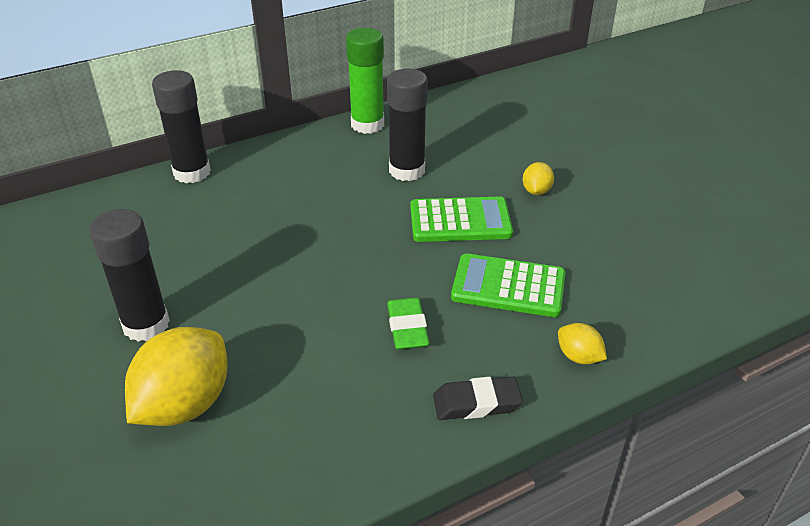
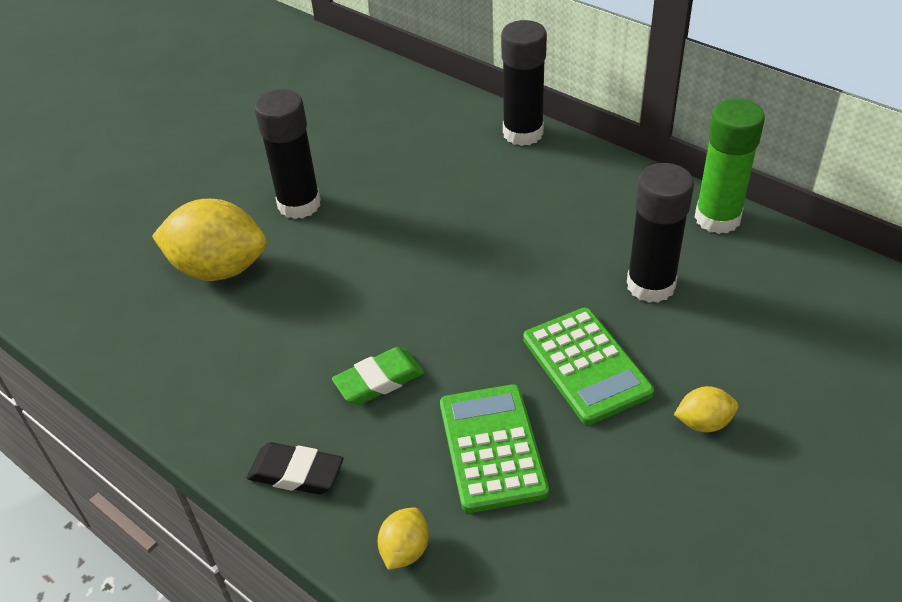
camera: 70 degrees right, 5 degrees up
black eraser [433,376,523,420] -> black eraser turned 45 degrees counterclockwise [247,442,343,495]

